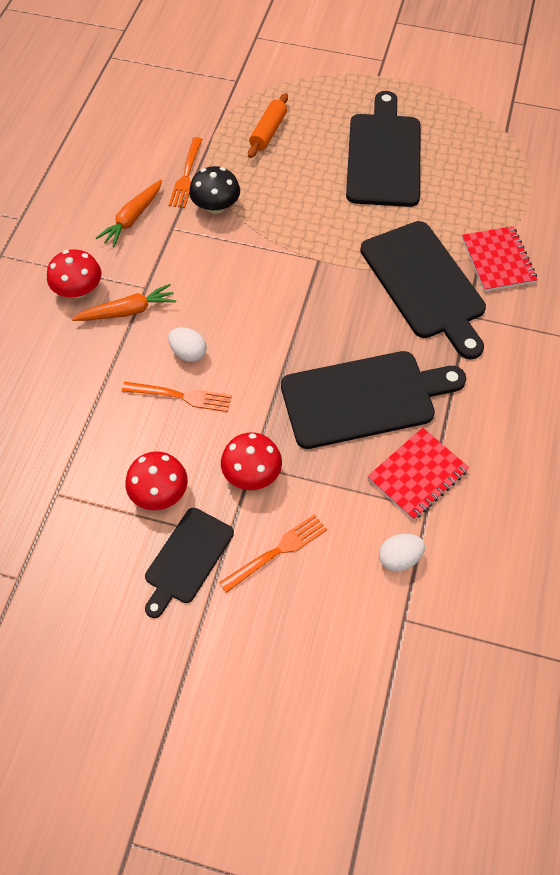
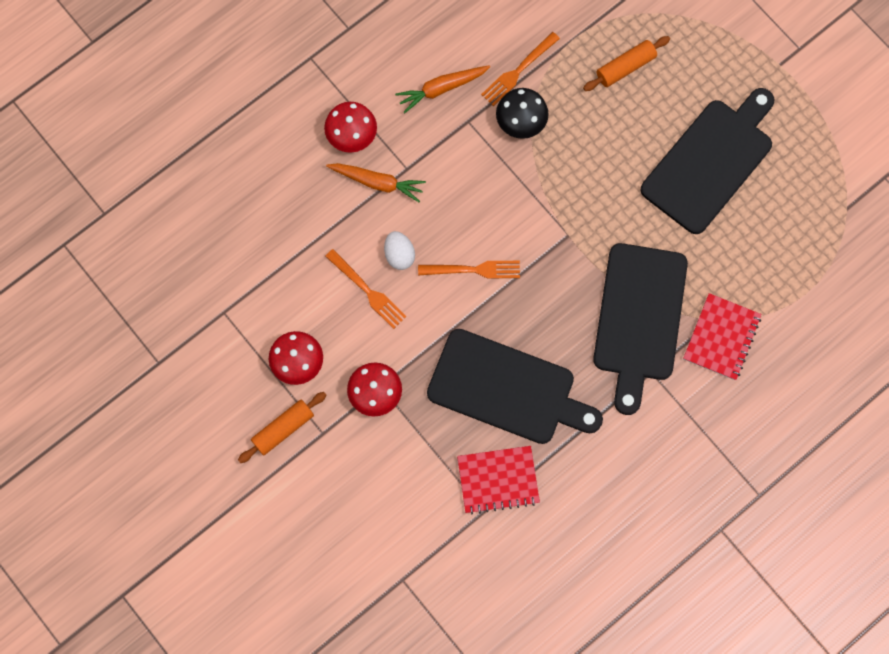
camera: 35 degrees right, 15 degrees up
black cutting board [145,508,234,618] -> orange rolling pin [238,392,326,463]
orange fork [219,514,327,593] -> orange fork moved to [418,261,520,279]
white egg [379,534,425,572] -> none

